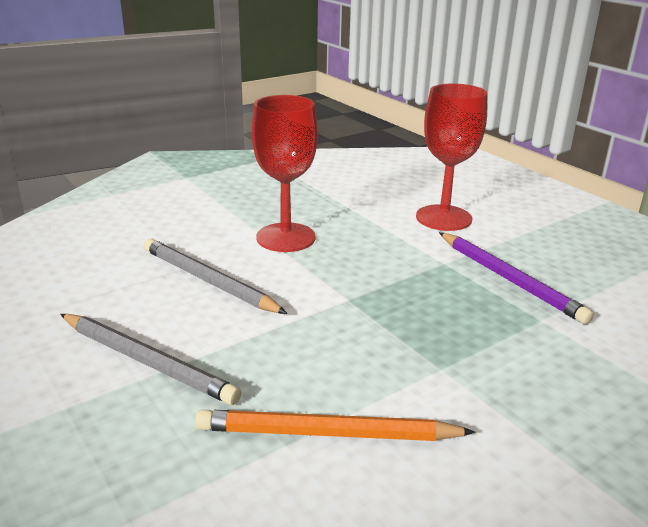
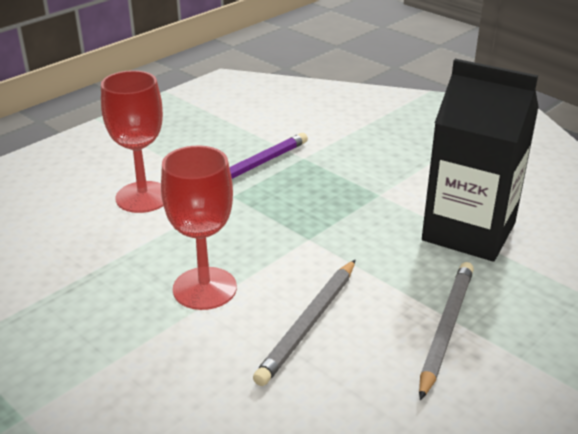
camera: 100 degrees left, 5 degrees up
orange pencil [195,410,475,441] -> black carton [422,59,539,262]

